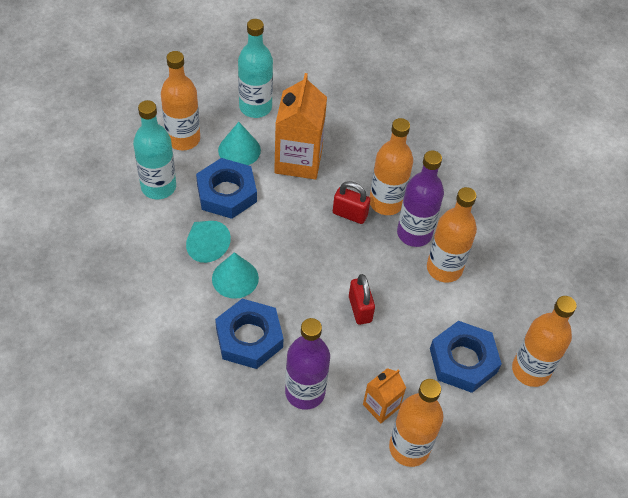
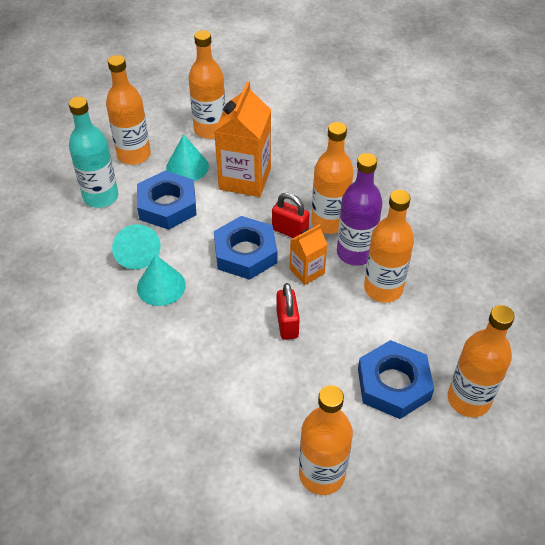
camera: 10 degrees right, 5 degrees down
blue nut [215,299,284,369] -> blue nut moved to [214,216,277,280]
turquoise bottle [238,19,273,118] -> orange bottle [188,30,225,139]
purple bottle [285,318,330,410] -> none
orange carton [363,368,406,423] -> orange carton moved to [290,224,328,285]

